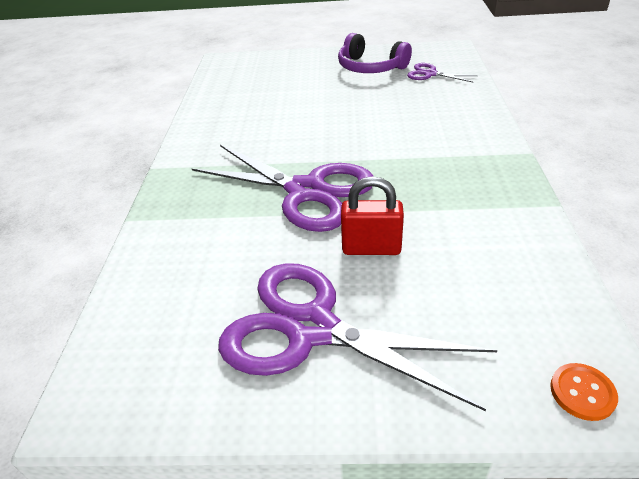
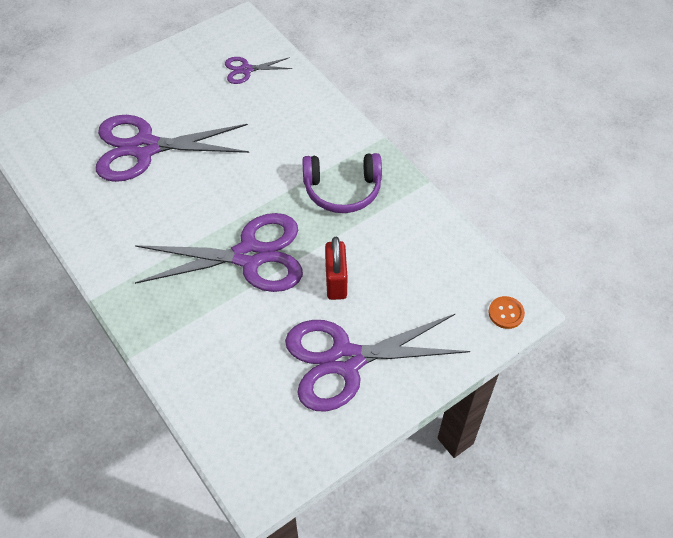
camera: 40 degrees left, 15 degrees up
purple headphones [338,33,412,73] -> purple headphones moved to [302,153,382,213]
red padlock [341,176,404,255] -> red padlock turned 60 degrees counterclockwise [325,237,347,300]
none -> purple scissors [96,115,249,182]

